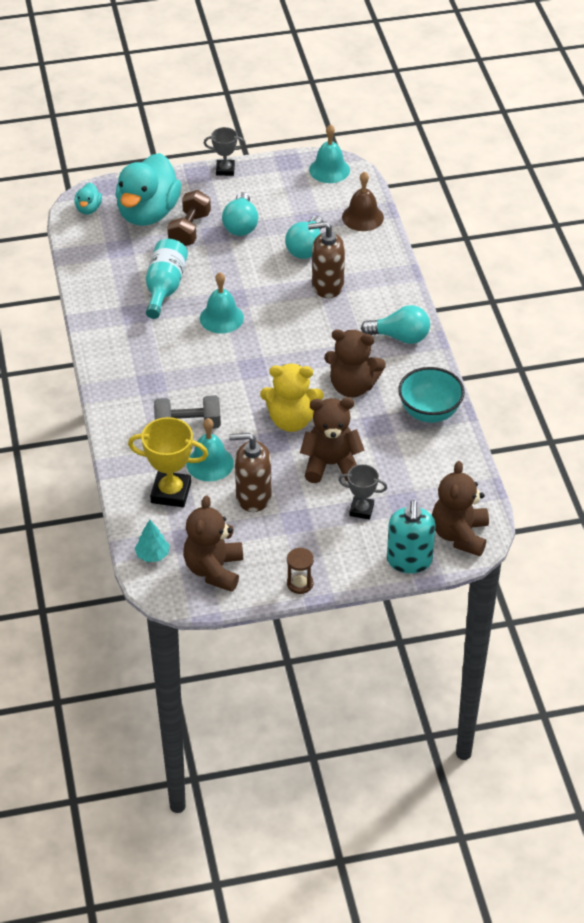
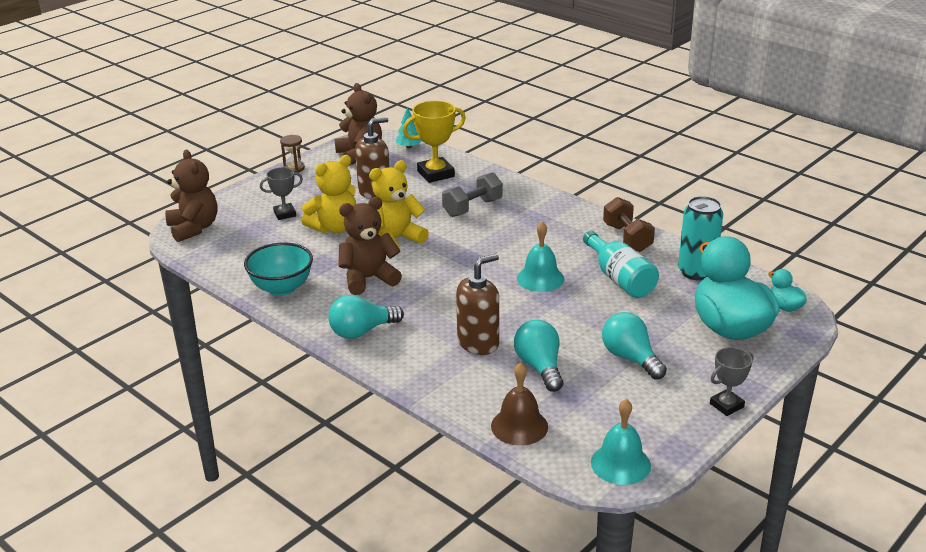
camera: 145 degrees right, 15 degrees down
brown dumbbell [167,190,211,246] -> brown dumbbell moved to [603,197,655,252]
turquoise bell [186,418,234,481] -> none
brown teddy bear [300,398,364,483] -> yellow teddy bear [301,155,356,233]
turquoise soap dispenser [387,500,436,573] -> none
none -> turquoise can [678,196,723,281]

